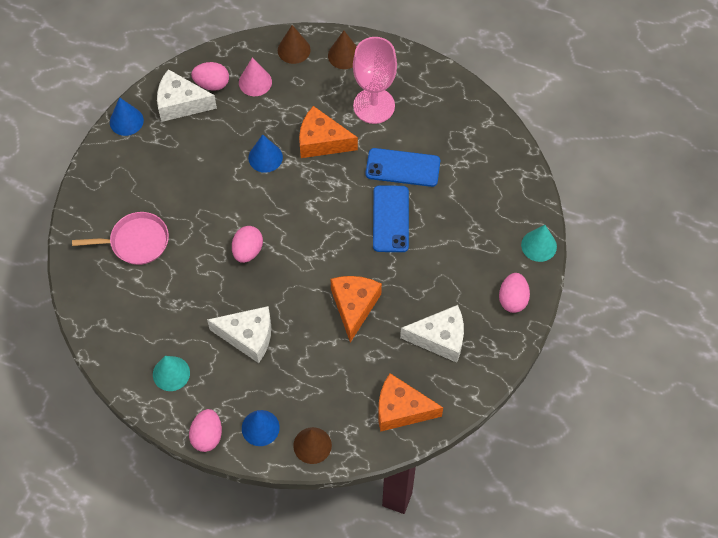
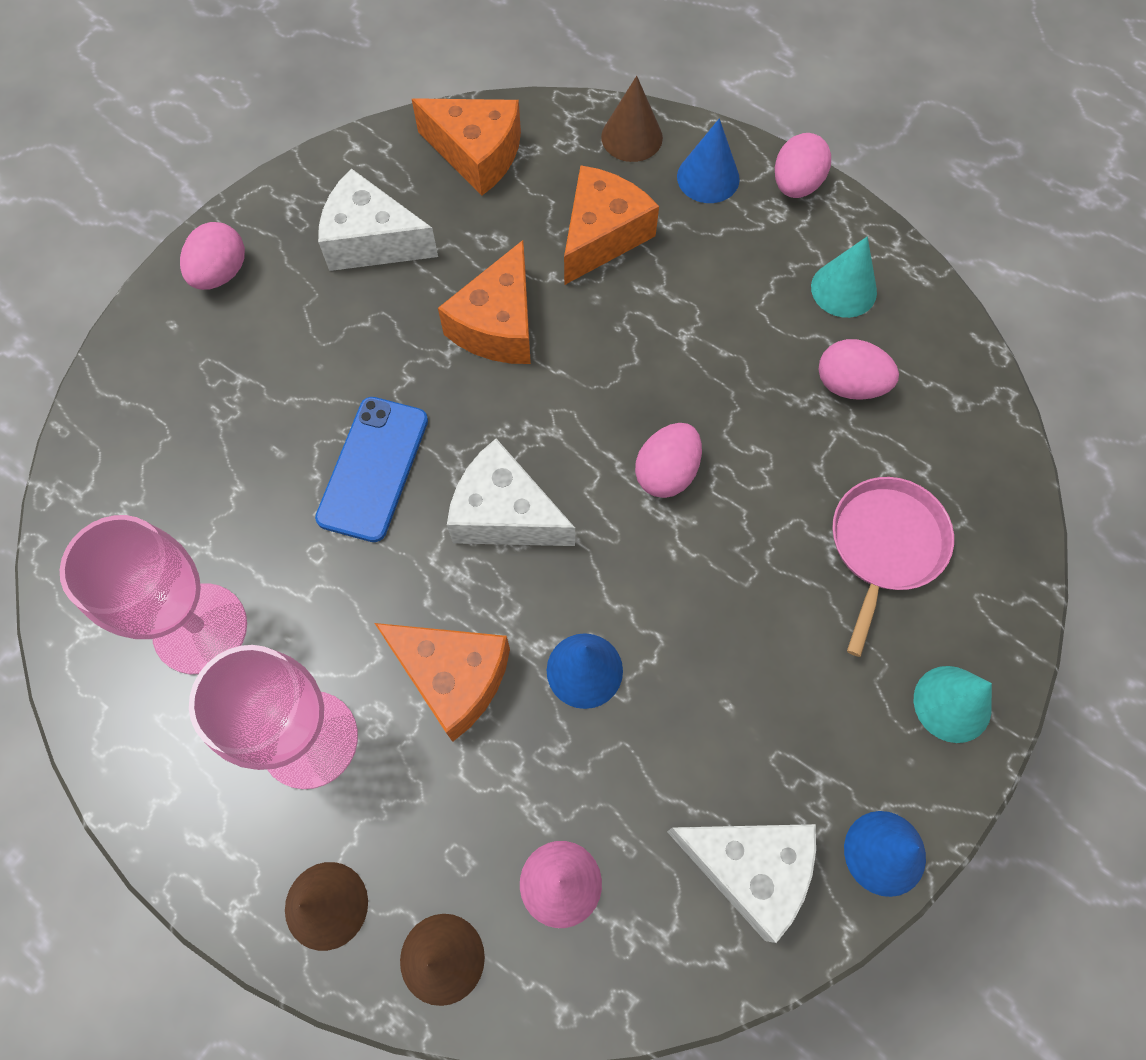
camera: 165 degrees left, 5 degrees up
pink pan [72,212,169,265] -> pink pan turned 105 degrees clockwise [832,477,954,657]
pink egg [191,62,229,91] -> pink egg moved to [818,339,899,400]
white cheese [207,306,271,363] -> white cheese moved to [447,439,575,546]
blue phone [366,148,440,187] -> none
turquoise cone [521,225,557,262] -> turquoise cone moved to [914,666,992,743]
none -> pink goblet [60,515,247,674]
none -> orange cheese [564,165,659,285]

